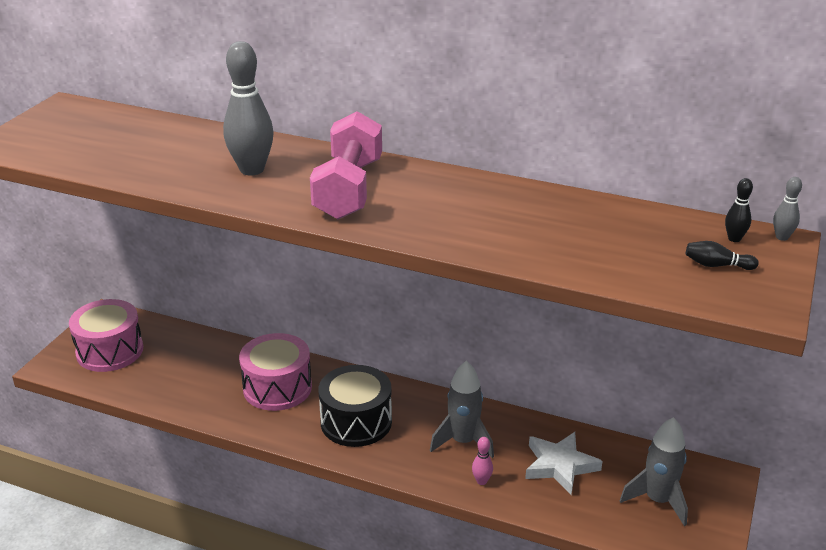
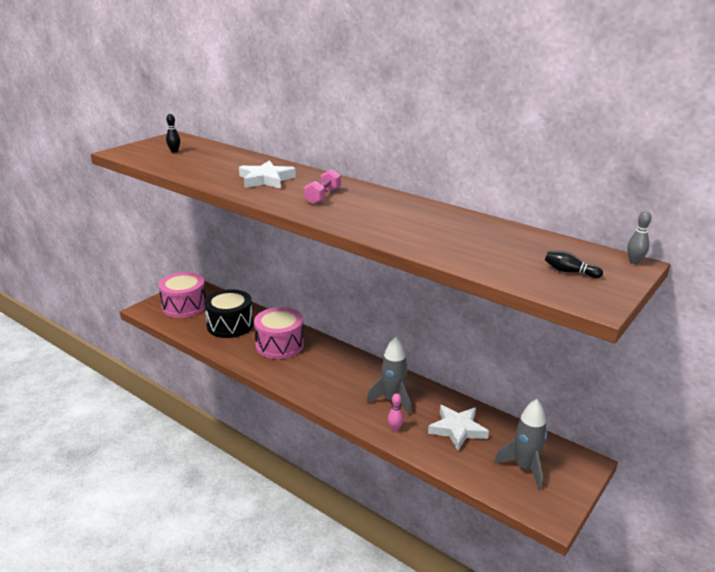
camera: 15 degrees right, 5 degrees down
grey bowling pin [223,41,274,175] -> white star [239,160,296,189]
pink dumbbell [310,111,382,219] -> pink dumbbell [304,169,341,204], size x0.53
black drum [318,365,392,447] -> black drum moved to [204,289,253,338]
black bowling pin [725,178,753,242] -> black bowling pin moved to [166,114,180,153]

